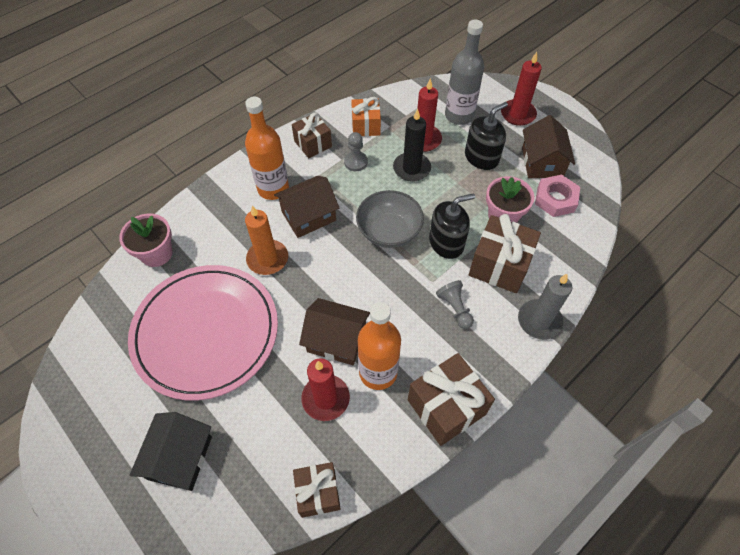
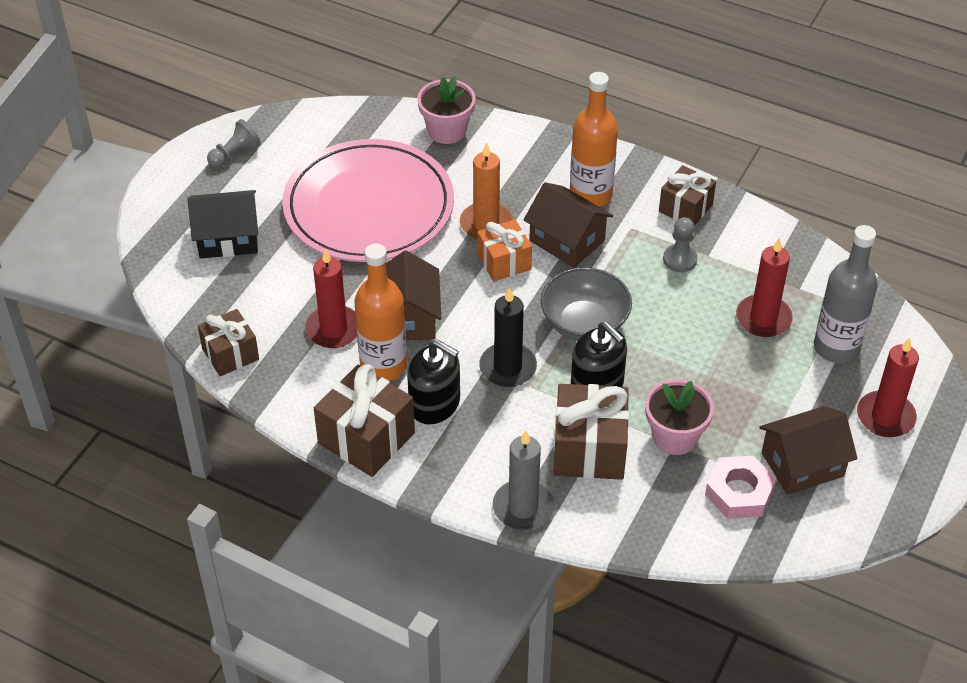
camera: 70 degrees right, 10 degrees down
orange gift [351,97,381,136] -> orange gift moved to [477,219,532,282]
black candle [393,109,431,182] -> black candle moved to [479,287,537,387]
grey pawn [436,280,474,329] -> grey pawn moved to [207,119,261,168]
black soap dispenser [465,102,508,170] -> black soap dispenser moved to [407,339,460,425]

